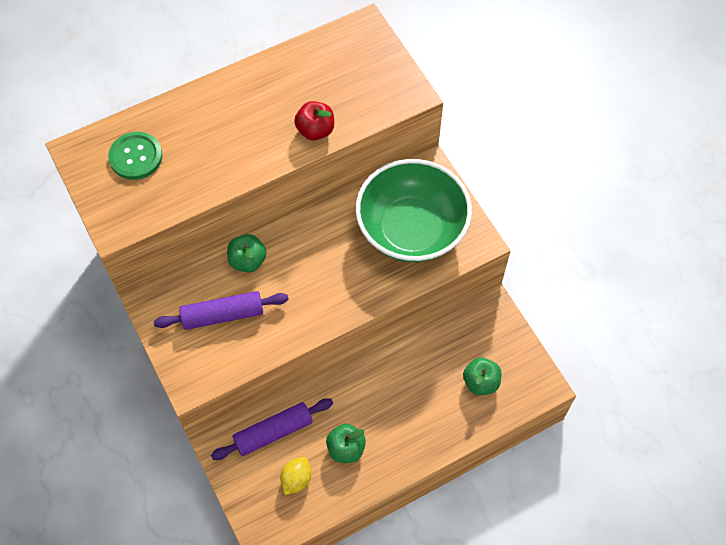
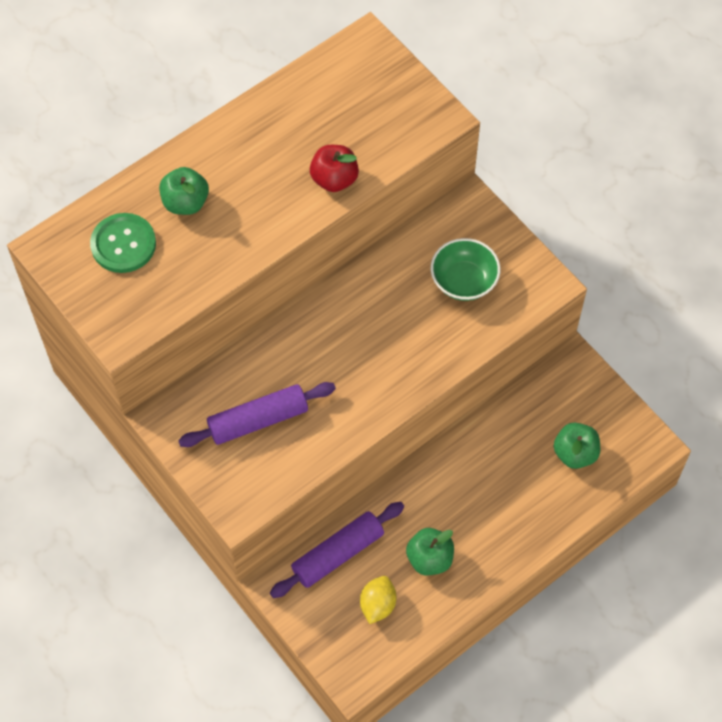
camera: 10 degrees left, 0 degrees up
green apple [227,234,267,272] -> green apple moved to [159,167,209,215]
green bowl [355,159,472,262] -> green bowl [431,238,501,301], size x0.50

